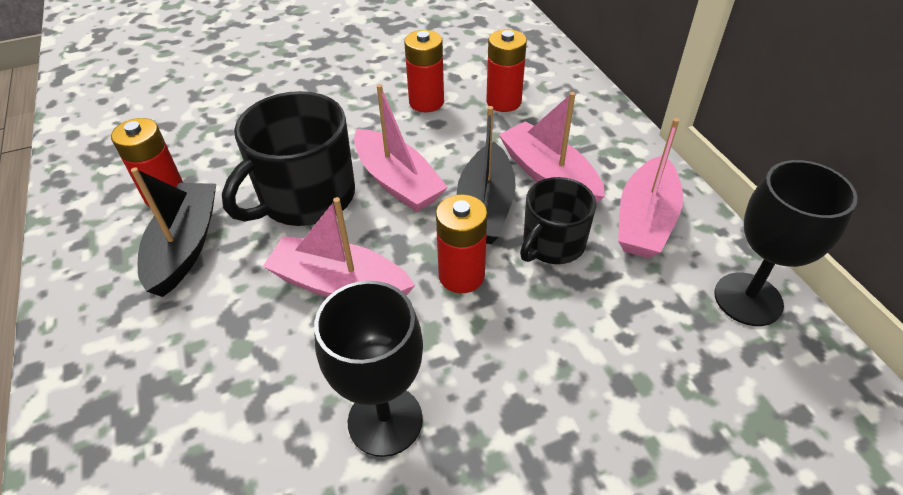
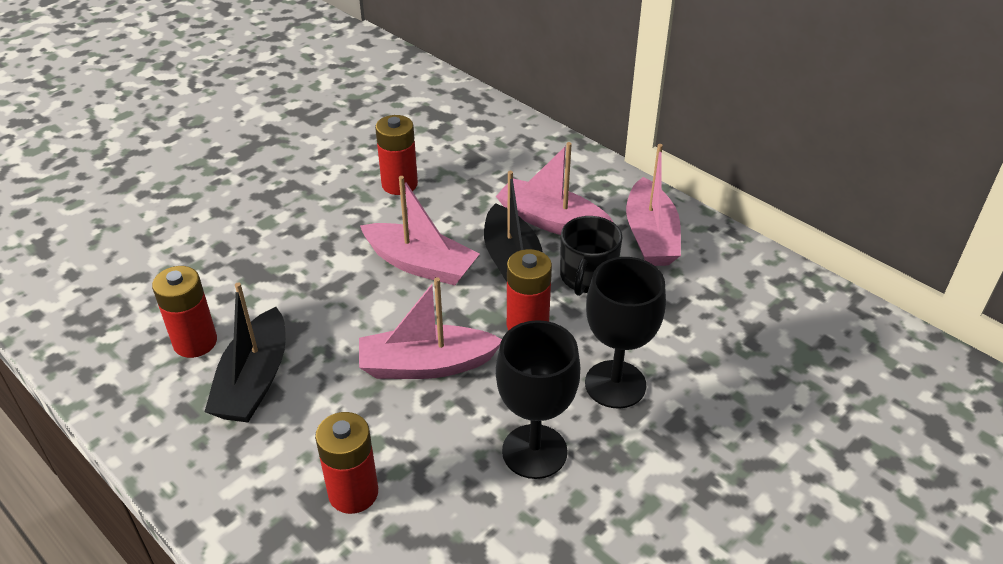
camera: 25 degrees left, 5 degrees down
black boat [131,167,216,297] -> black boat turned 150 degrees counterclockwise [205,283,286,422]
black mug [222,91,355,226] -> none
red battery [486,29,527,112] -> red battery moved to [315,412,378,514]
black goblet [715,160,858,326] -> black goblet moved to [585,257,666,409]

